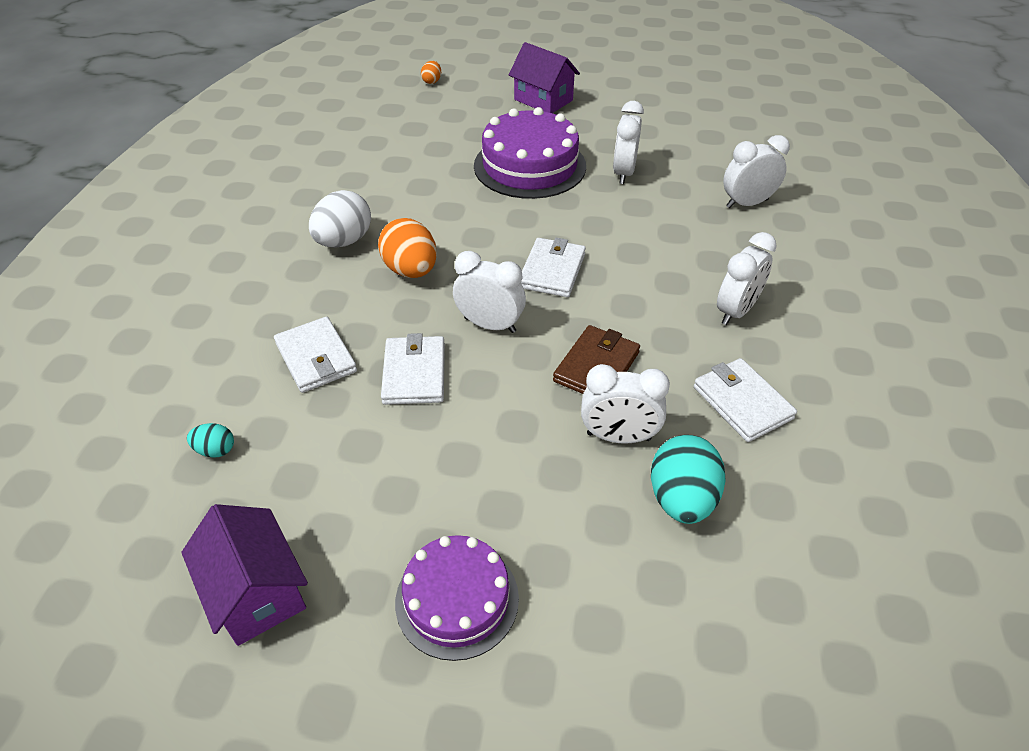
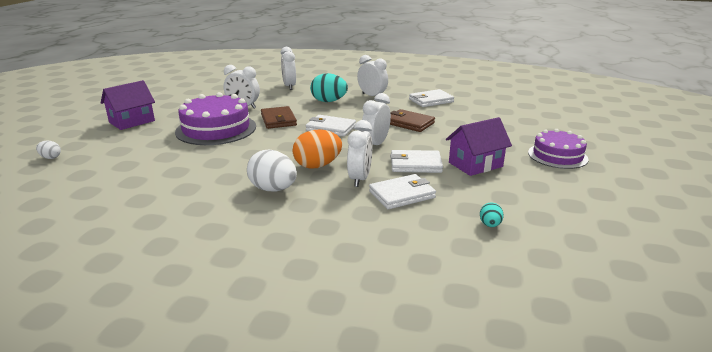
camera: 85 degrees left, 20 degrees down
purple house [181,504,308,646] -> purple house moved to [446,117,512,176]
orange egg [421,61,441,84] -> white egg [36,141,61,159]
white clock [581,364,670,444] -> white clock moved to [347,120,372,187]
turquoise egg [651,435,726,524] -> turquoise egg moved to [310,73,348,102]
none -> brown wallet [261,106,297,129]

